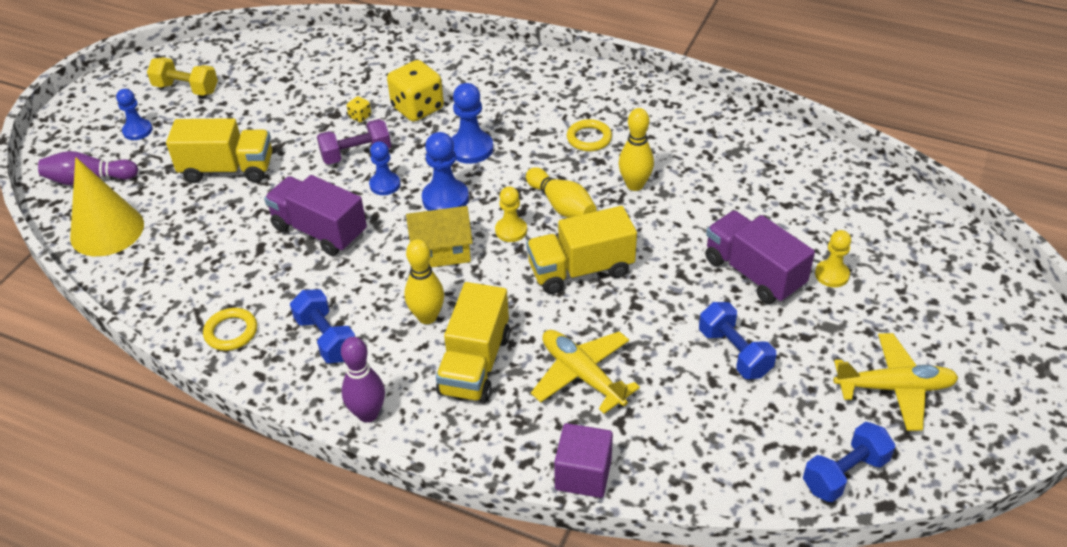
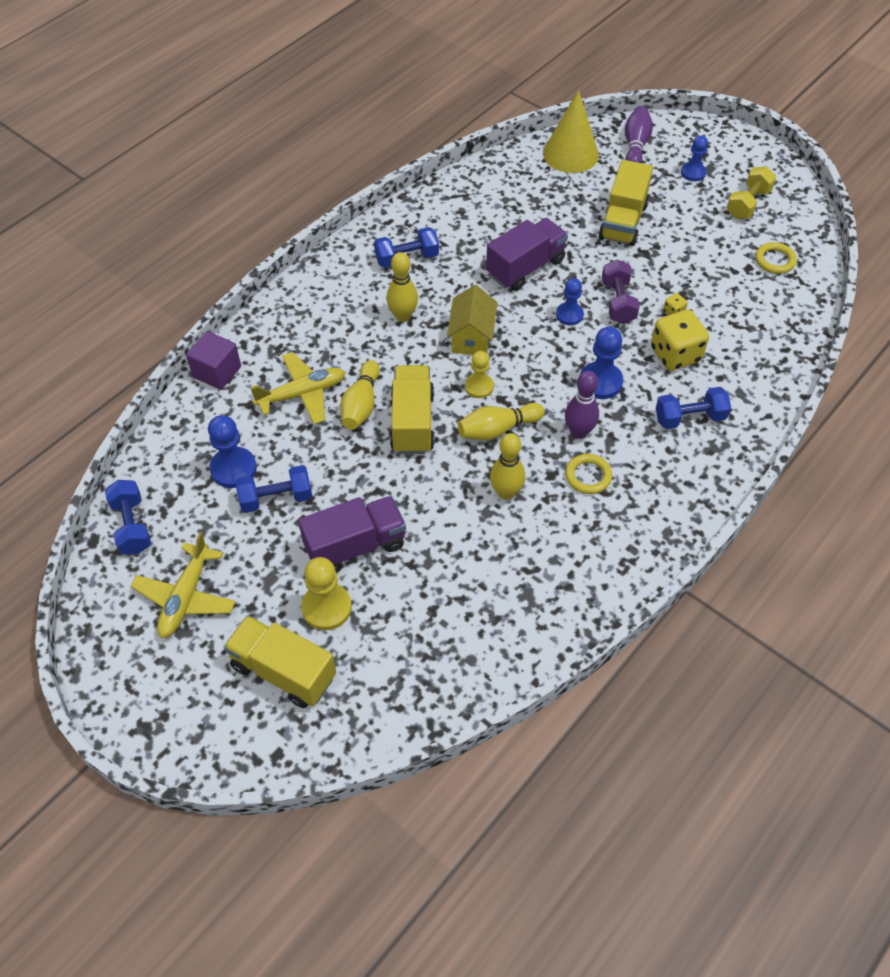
camera: 105 degrees right, 10 degrees up
yellow ring [203,308,257,351] -> yellow ring moved to [755,242,797,274]
purple bowling pin [341,337,385,422] -> purple bowling pin moved to [565,371,599,439]
blue pawn [422,132,469,211] -> blue pawn moved to [208,415,257,488]
yellow truck [436,282,510,403] -> yellow truck moved to [224,615,336,708]
yellow pawn [815,230,851,287] -> yellow pawn [301,557,352,630], size x1.51
none -> yellow bowling pin [340,360,380,430]
none -> blue dumbbell [656,387,731,429]

